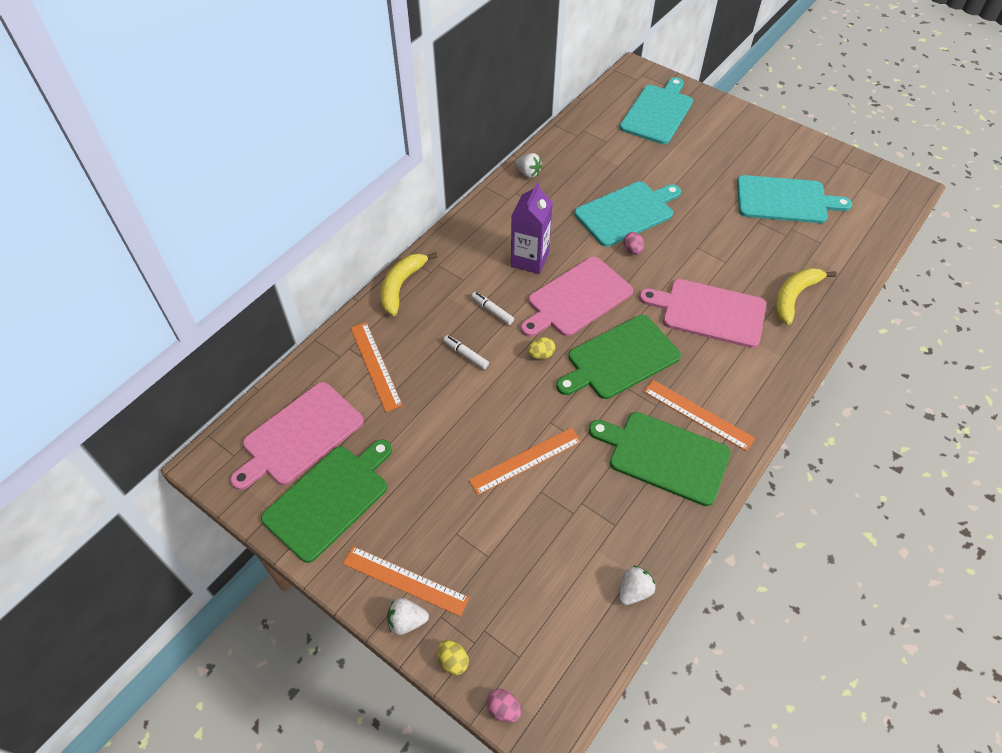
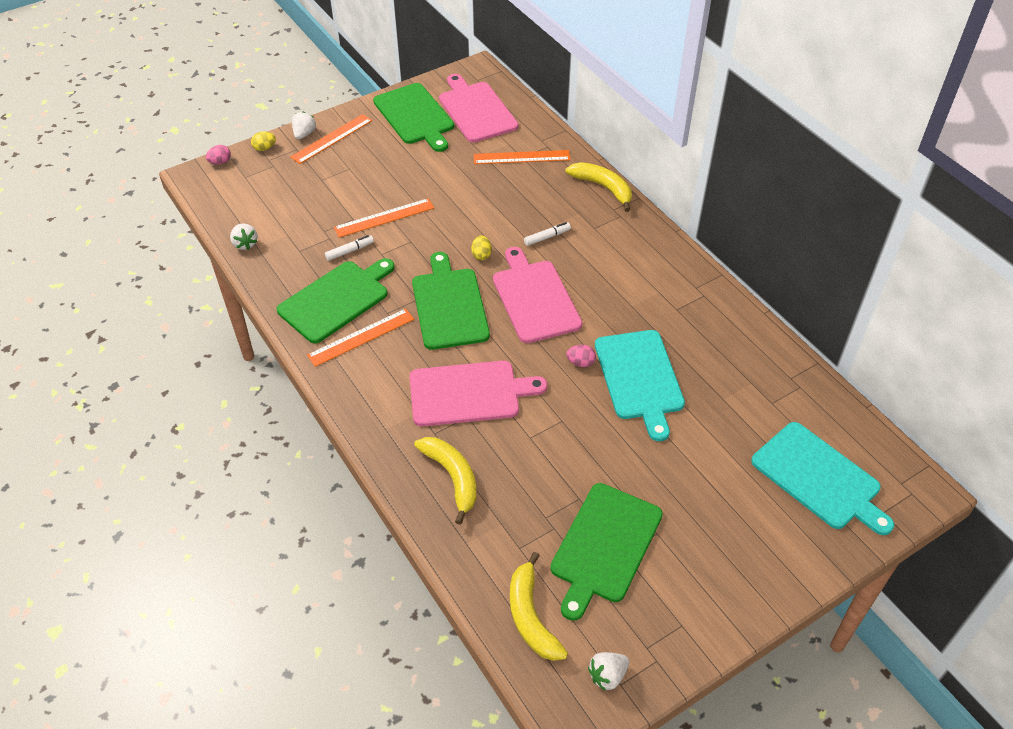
camera: 110 degrees right, 5 degrees down
white marker [443,335,489,369] -> white marker moved to [325,235,374,261]
orange ruler [469,428,582,495] -> orange ruler turned 75 degrees clockwise [334,198,434,238]
purple carton [511,182,553,274] -> none
white strawberry [515,153,542,178] -> white strawberry moved to [588,652,629,691]
pink cutting board [639,279,766,348] -> pink cutting board turned 45 degrees clockwise [409,361,547,427]
turquoise cutting board [737,175,852,223] -> green cutting board [550,483,663,621]
none -> yellow banana [510,552,568,661]

